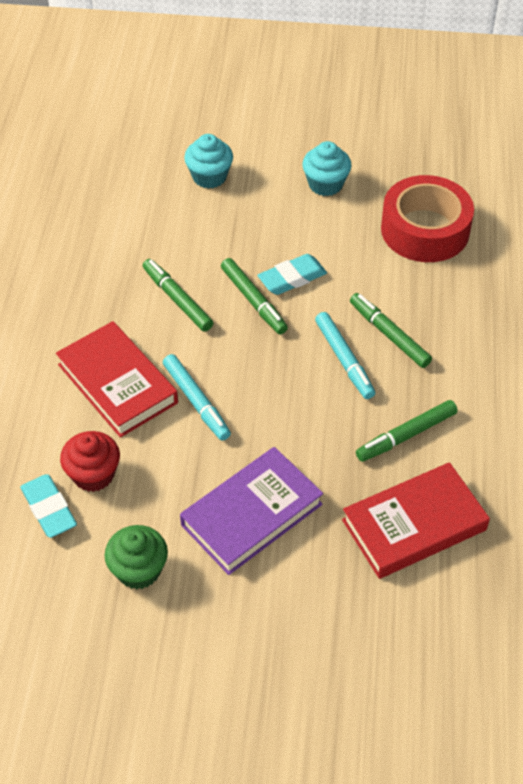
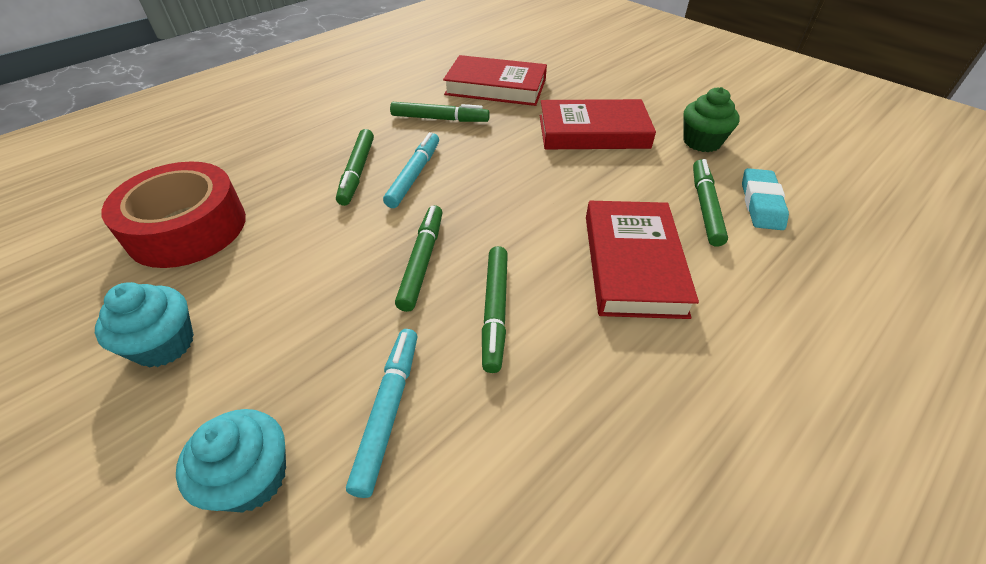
camera: 140 degrees left, 5 degrees down
red cupcake [60,431,120,492] -> green marker [693,159,728,247]
turquoise marker [163,354,231,441] -> turquoise marker moved to [346,329,418,498]
purple book [180,447,323,575] -> red book [540,99,656,149]
turquoise eraser [258,254,327,295] -> none

